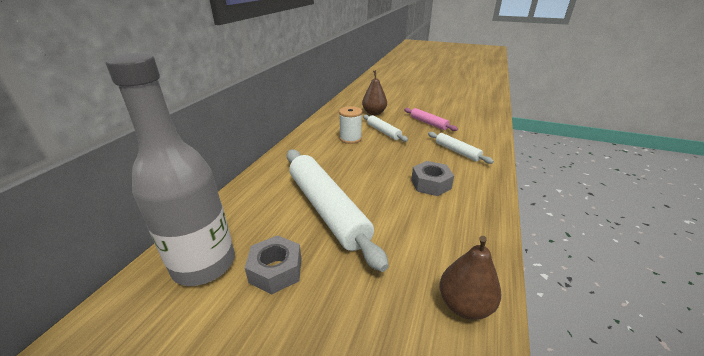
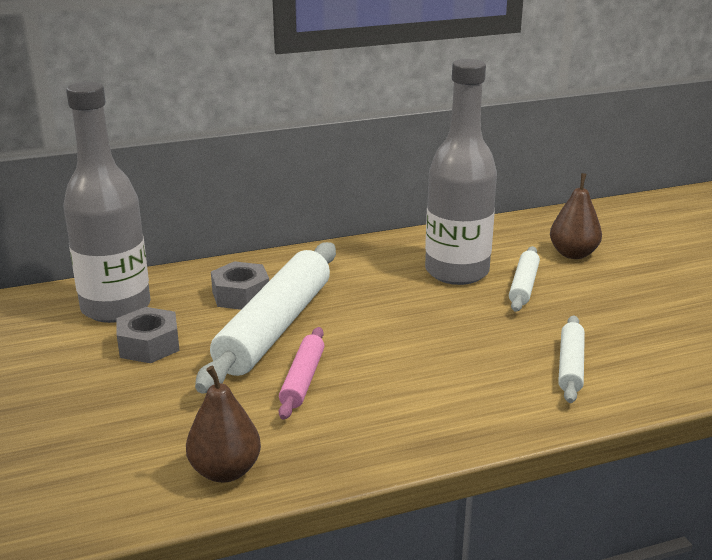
camera: 50 degrees right, 5 degrees down
white spool [339,106,362,144] -> grey bottle [425,59,497,285]
pink rolling pin [404,108,458,131] -> pink rolling pin moved to [279,327,324,420]
grey nut [411,161,454,196] -> grey nut moved to [211,261,269,310]

